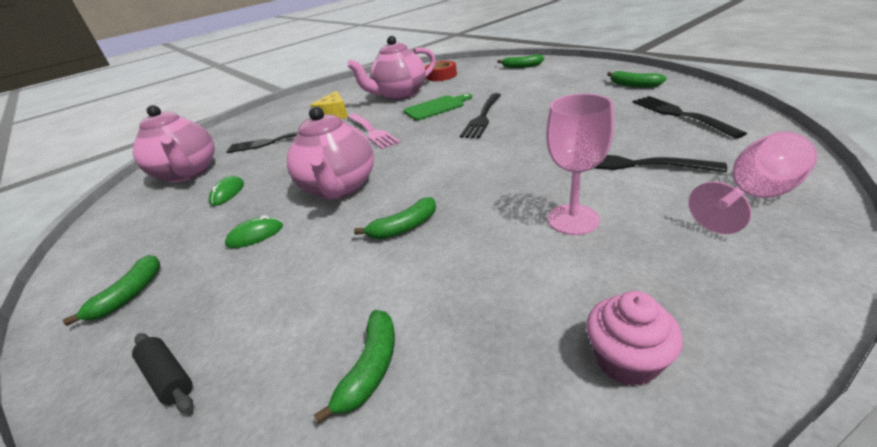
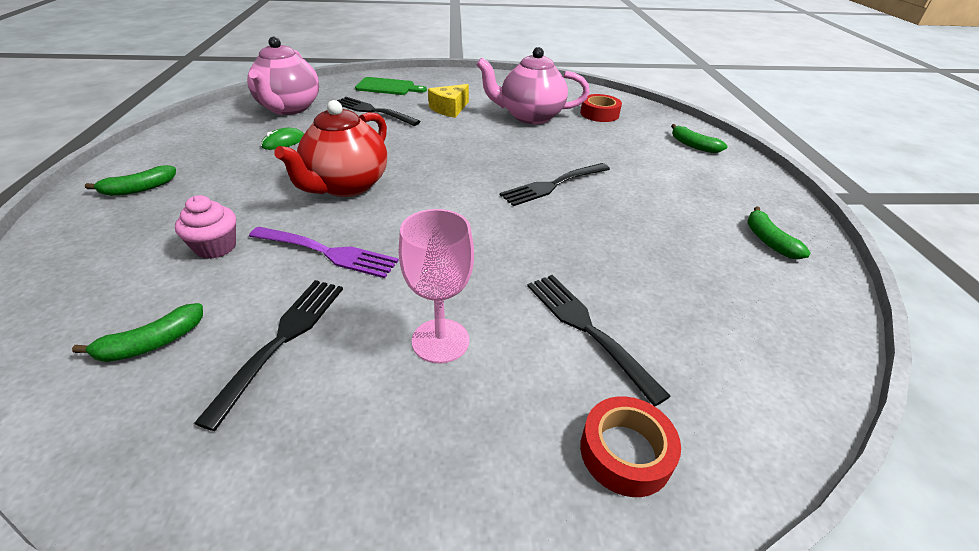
camera: 30 degrees right, 5 degrees up
black rolling pin [132,333,193,413] -> none
green mouse [225,215,283,248] -> none
pink teapot [287,106,374,199] -> red teapot [274,100,387,197]
pink fork [348,113,400,149] -> none
green banana [354,197,436,239] -> purple fork [249,227,399,278]
green cutting board [403,93,472,121] -> green cutting board moved to [355,77,427,95]
pink cupcake [586,291,683,386] -> pink cupcake moved to [175,195,236,259]
black fork [633,96,747,139] -> black fork moved to [194,280,343,431]
pink goblet [688,131,817,234] -> red tape [580,396,681,497]

